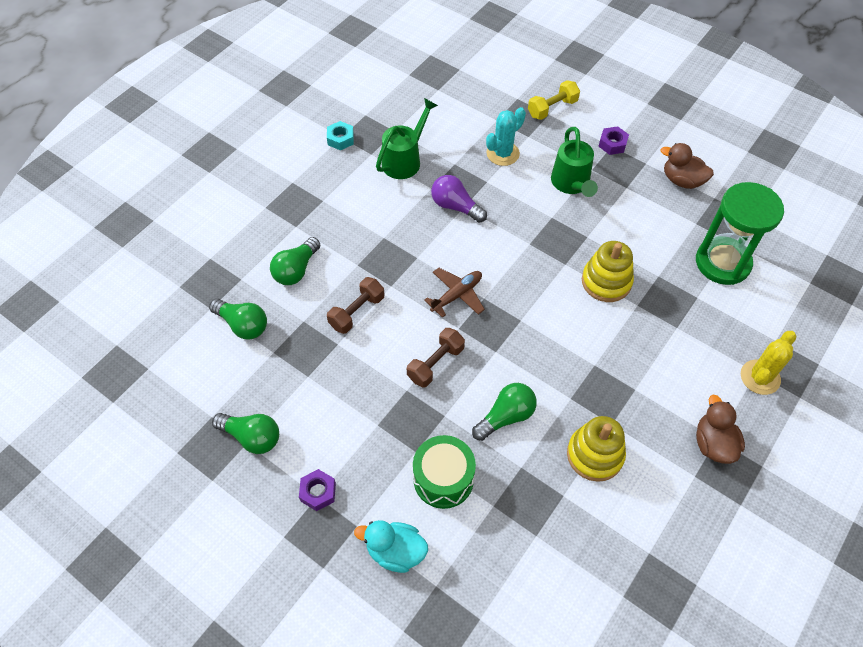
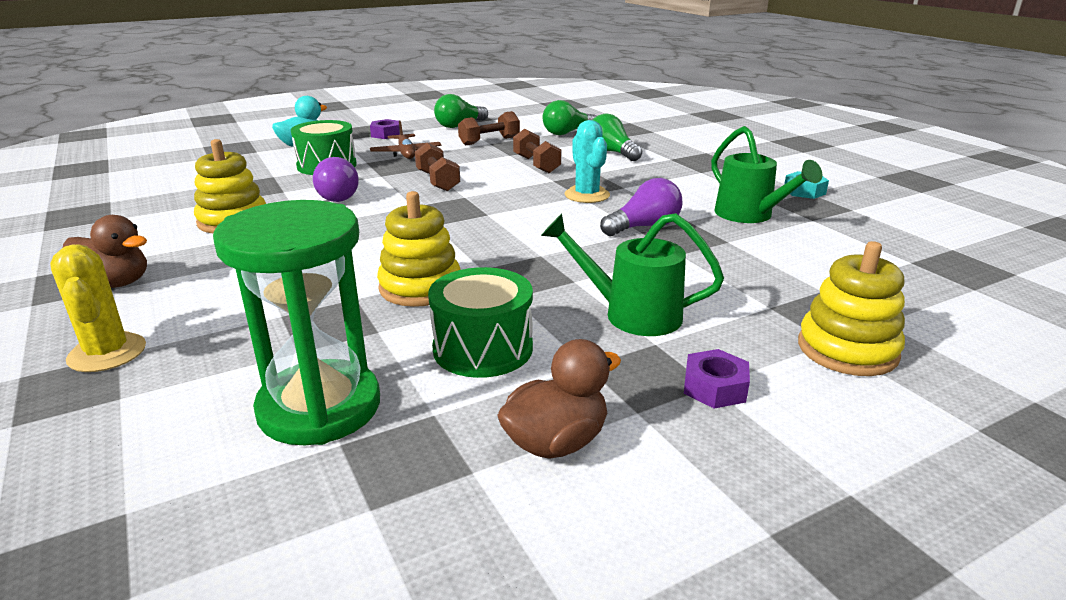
camera: 115 degrees right, 30 degrees down
brown plane [424,268,485,318] -> brown plane moved to [370,120,441,159]
green light bulb [472,383,537,441] -> purple light bulb [313,157,359,202]
turquoise cactus [486,107,526,166] -> turquoise cactus moved to [565,120,610,203]
yellow dumbbell [528,80,580,120] -> yellow stacking toy [798,241,905,376]
none -> green drum [428,267,533,378]
none -> brown dumbbell [458,111,520,145]

